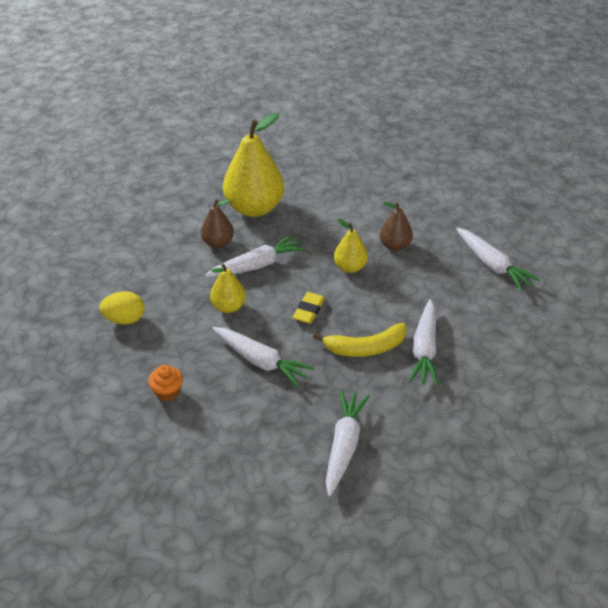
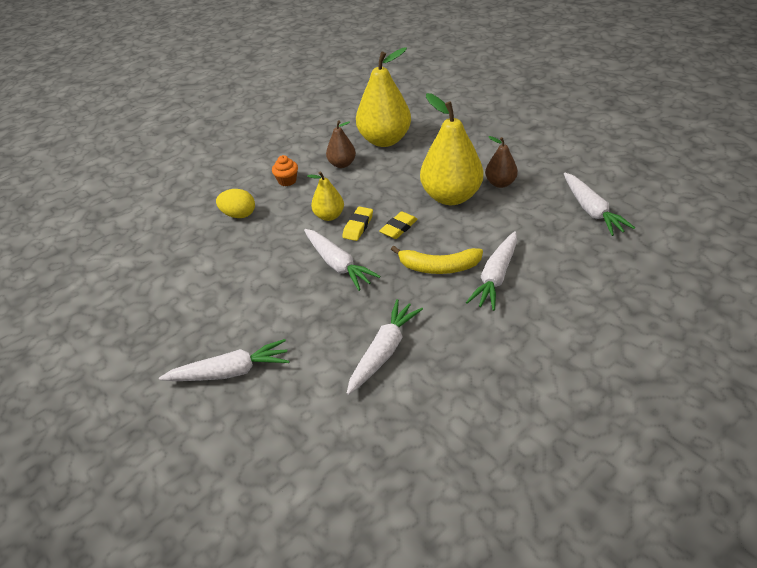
camera: 20 degrees right, 0 degrees up
orange cupcake [148,365,183,401] -> orange cupcake moved to [272,155,298,186]
white carrot [205,235,306,277] -> white carrot moved to [159,339,289,381]
yellow pear [334,219,368,273] -> yellow pear [420,93,483,205], size x1.92
none -> yellow eraser [342,206,373,241]

